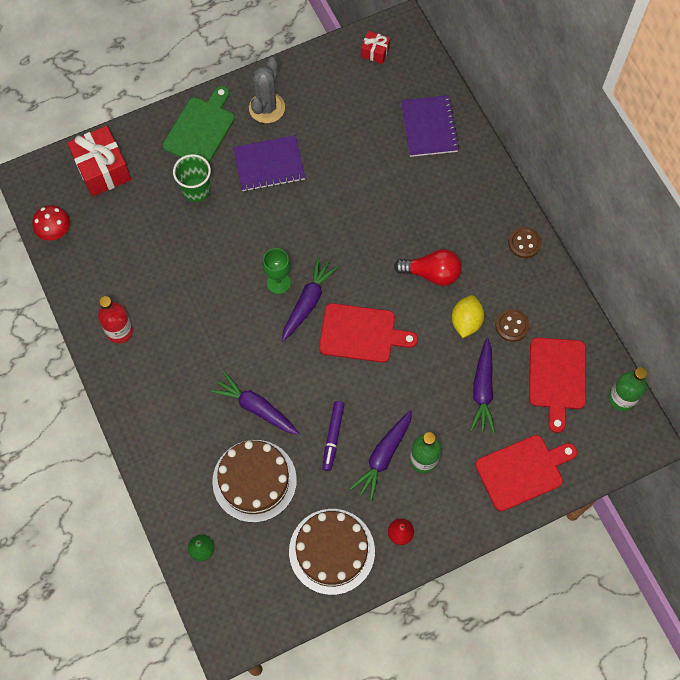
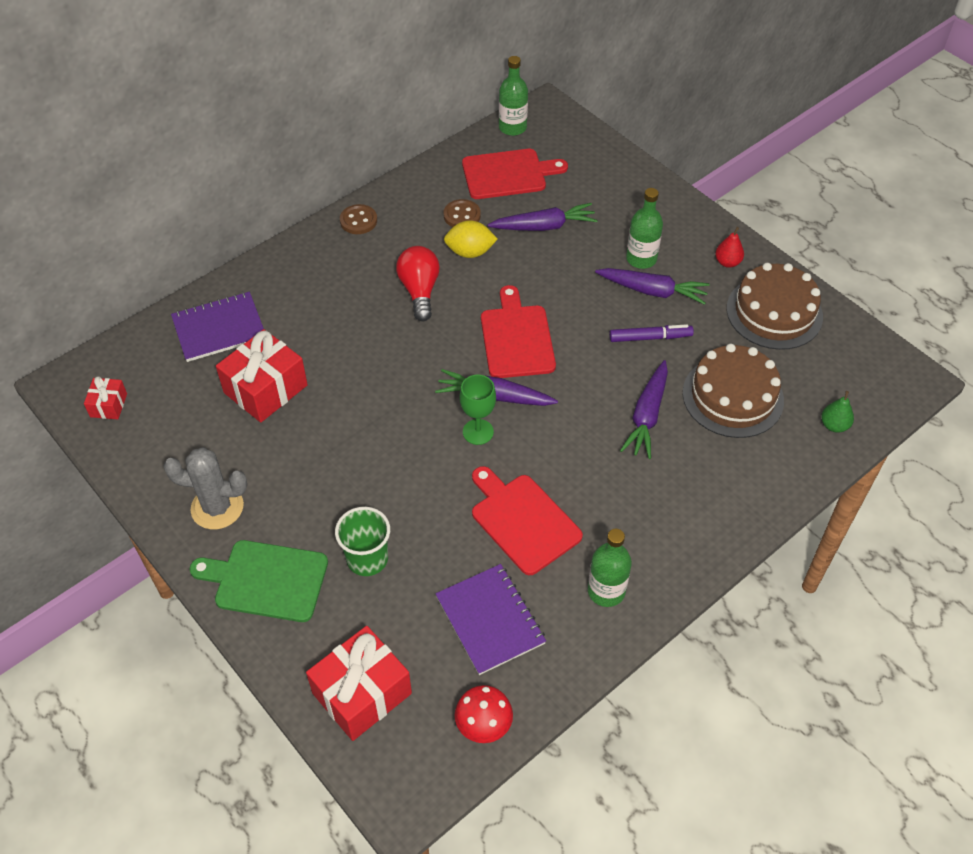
camera: 105 degrees left, 15 degrees down
red bottle [98,296,133,343] -> green bottle [588,529,632,607]
purple notebook [233,135,305,192] -> purple notebook moved to [436,564,546,675]
red cutting board [475,435,577,511] -> red cutting board moved to [472,466,583,575]
none -> red gift [216,329,308,422]

